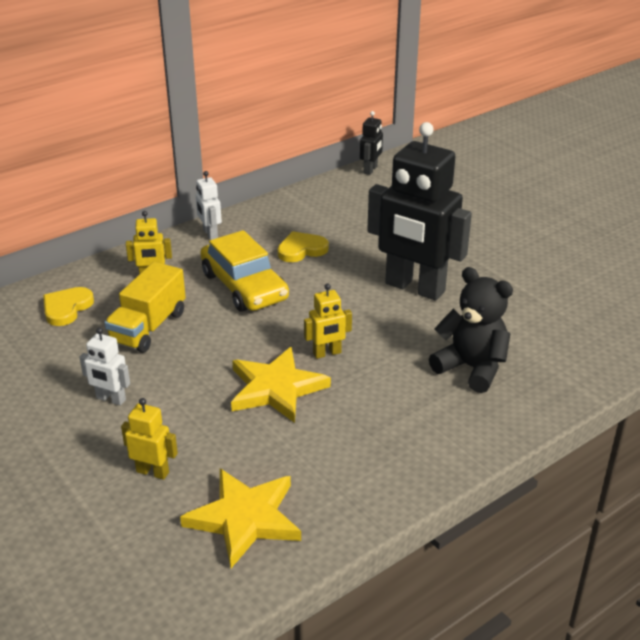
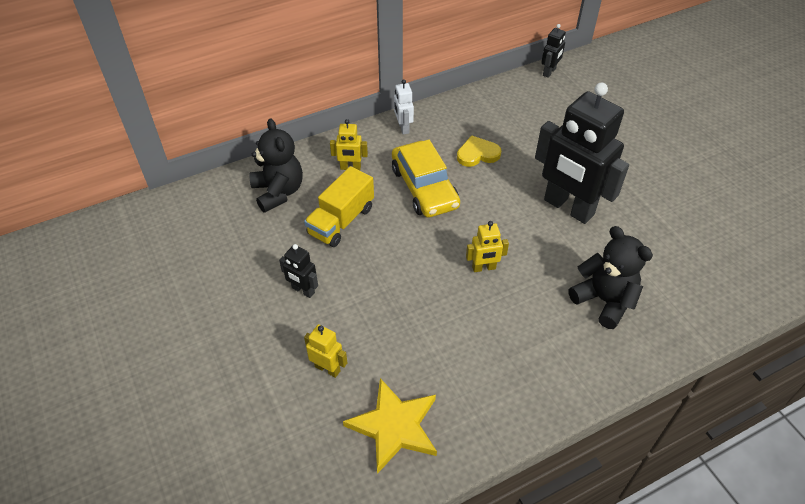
camera: 10 degrees right, 15 degrees up
yellow heart [43,287,94,326] -> black teddy bear [250,118,303,213]
white robot [79,327,130,406] -> black robot [279,244,318,298]
yellow star [231,347,331,423] -> none

